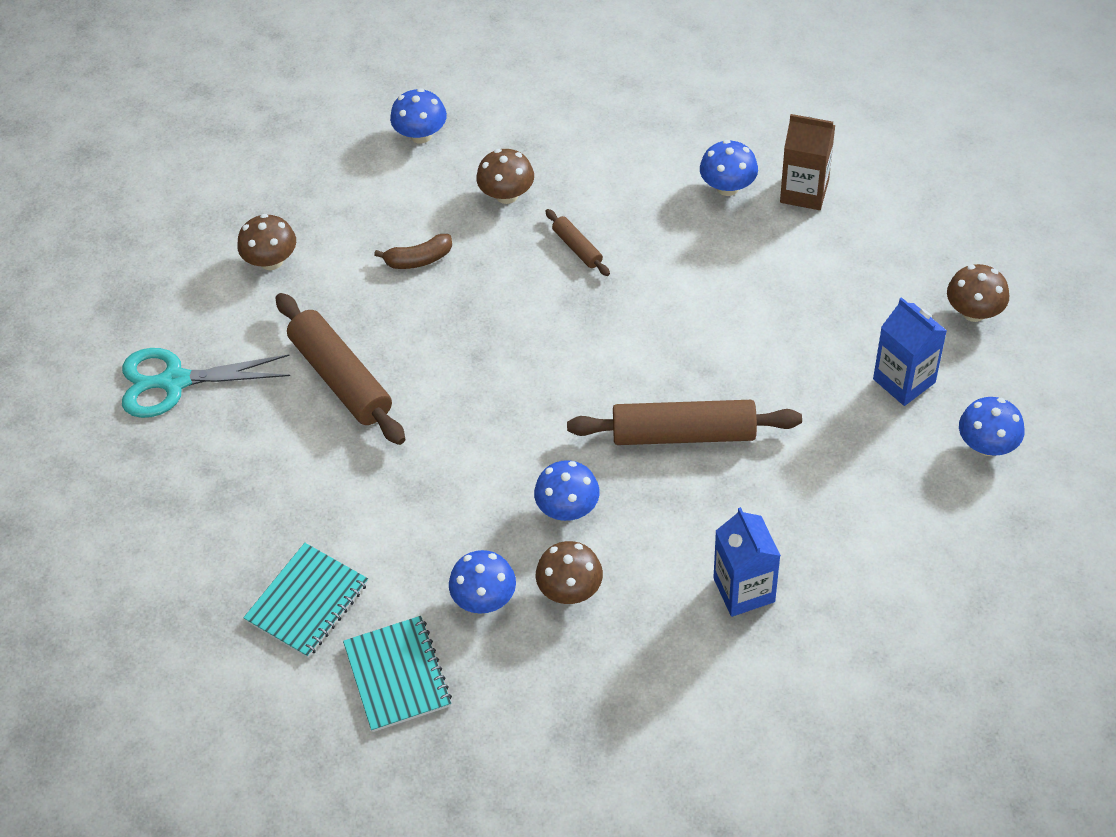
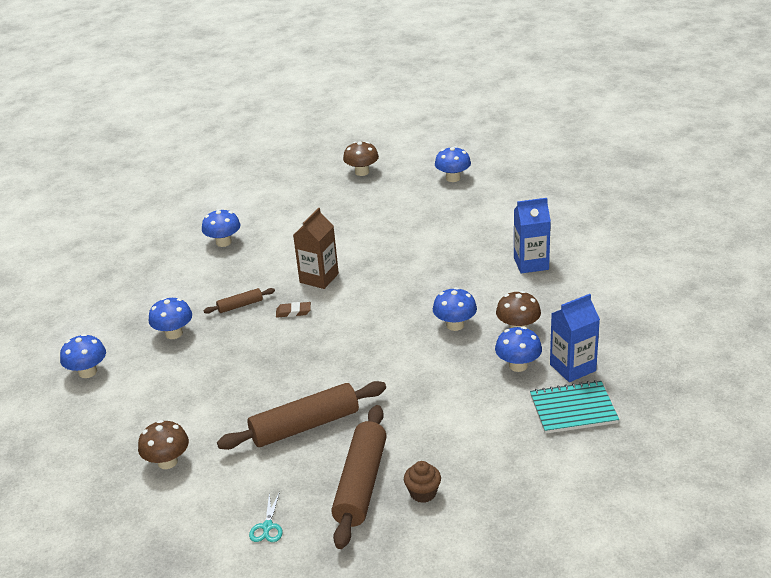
camera: 80 degrees left, 20 degrees down
turquoise scissors [122,348,290,418] -> turquoise scissors [249,492,283,542], size x0.45
turquoise notebook [243,543,368,658] -> none
brown banana [374,234,452,269] -> none
brown mushroom [476,149,534,204] -> blue mushroom [149,297,192,339]
brown rolling pin [567,400,802,445] -> brown rolling pin moved to [331,405,387,549]
brown carton [780,114,835,210] -> brown carton moved to [293,208,339,289]
blue carton [873,297,947,406] -> blue carton moved to [550,294,600,382]
none -> brown eraser [276,302,311,318]
none -> brown cupcake [404,461,441,503]

